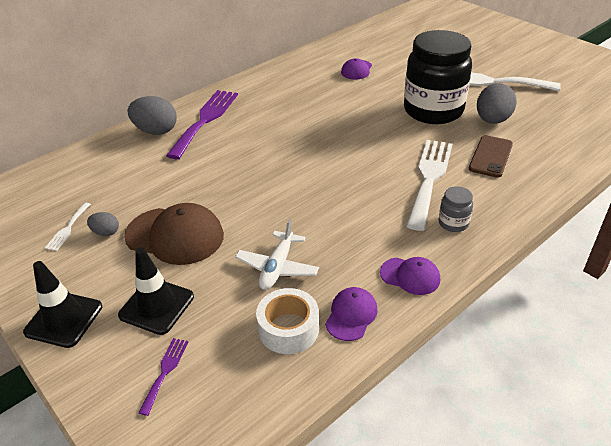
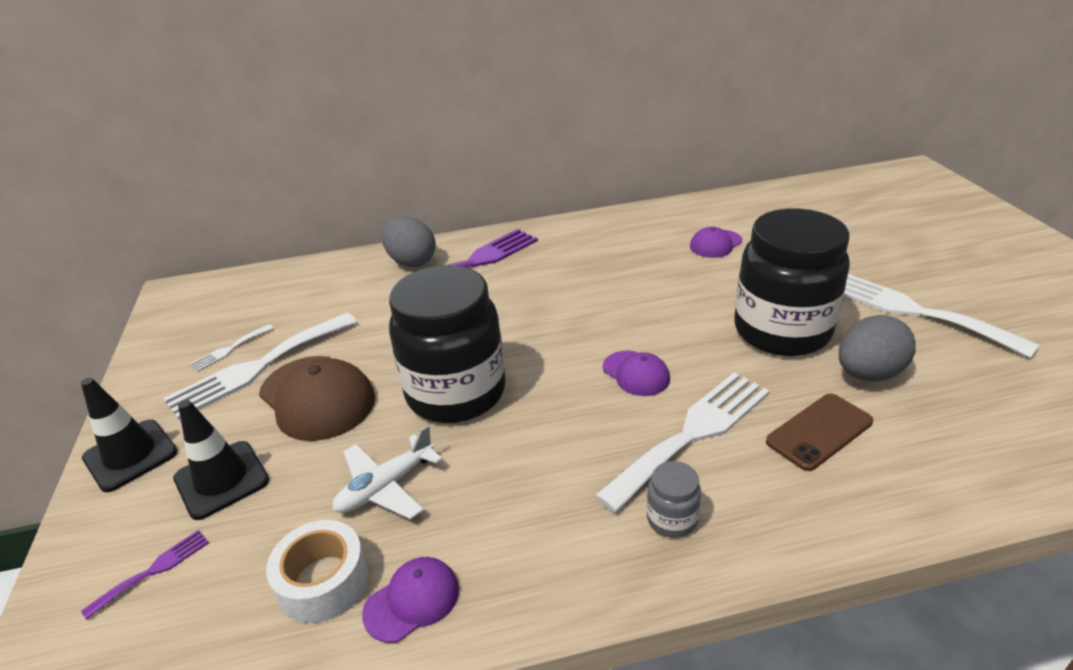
camera: 30 degrees right, 5 degrees down
grey egg [87,212,119,236] -> white fork [163,313,357,420]
purple cap [380,257,440,295] -> purple cap moved to [603,351,670,396]
none -> black jar [389,265,506,423]

